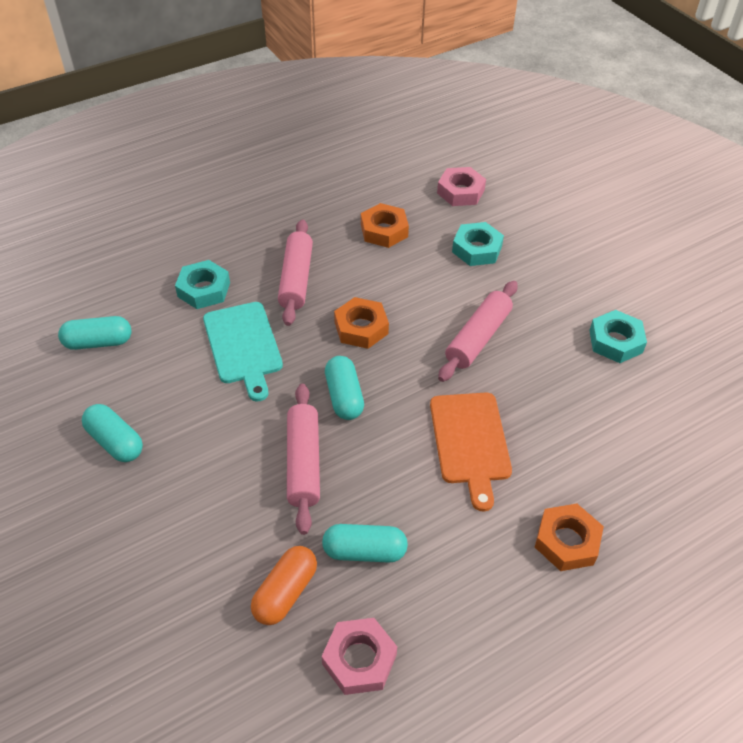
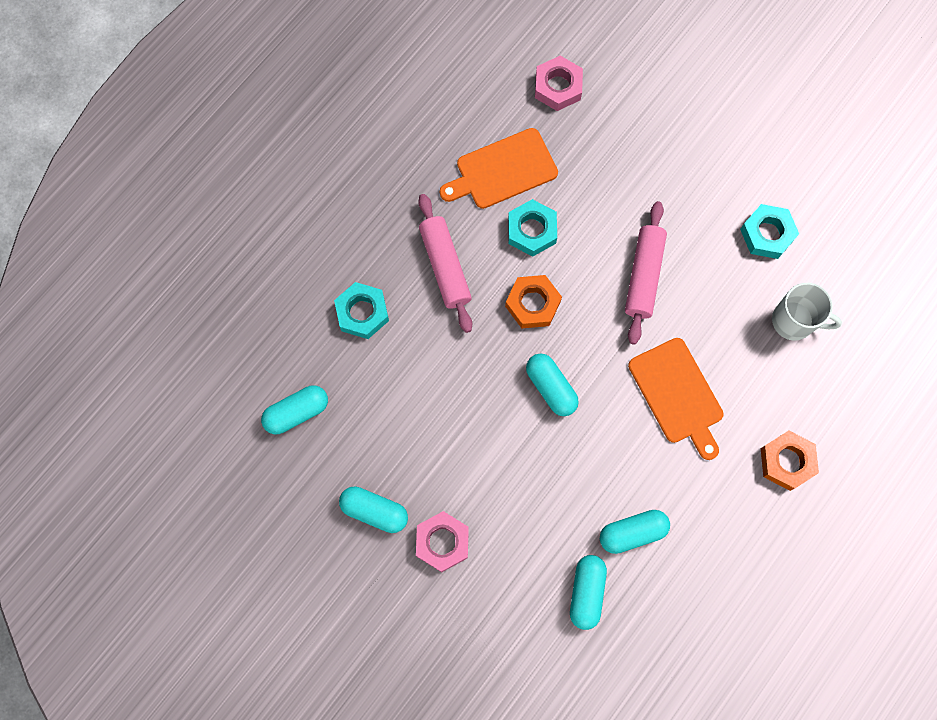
camera: 20 degrees left, 25 degrees up
turquoise cutting board [203,302,283,402] -> none
orange capsule [251,546,317,625] -> turquoise capsule [570,555,607,630]
pink rolling pin [287,384,320,535] -> none
pink nut [322,618,397,695] -> pink nut moved to [416,511,469,572]
orange nut [361,203,409,248] -> orange cutting board [440,128,558,209]
turquoise nut [452,222,504,266] -> turquoise nut moved to [508,199,557,257]
none -> white mug [772,283,842,340]

